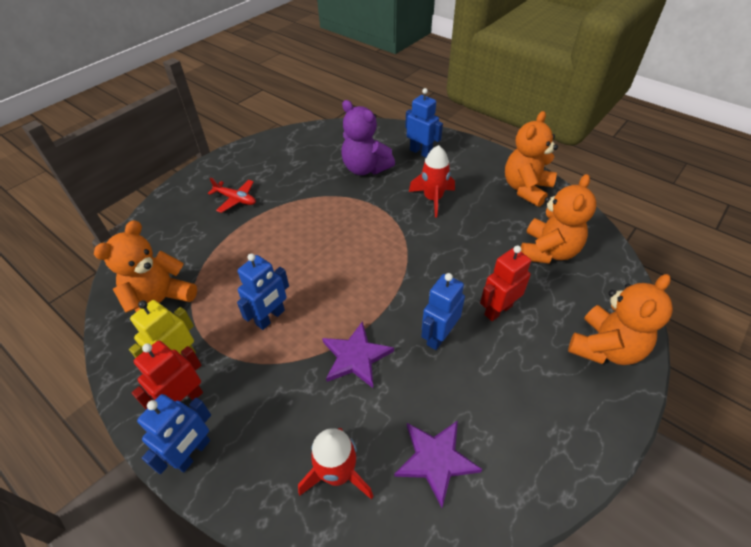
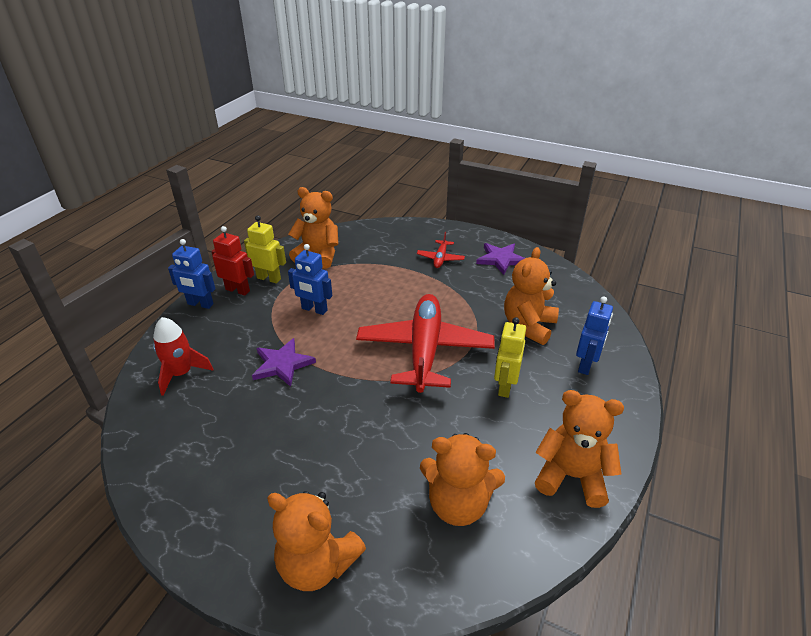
camera: 75 degrees right, 10 degrees down
purple teddy bear [341,100,395,175] -> orange teddy bear [504,247,559,345]
purple star [394,421,483,508] -> purple star moved to [476,243,525,275]
red rocket [409,145,455,218] -> yellow robot [494,317,526,398]
blue robot [421,273,465,350] -> none
red robot [480,246,531,321] -> none
none -> red plane [356,294,495,393]

